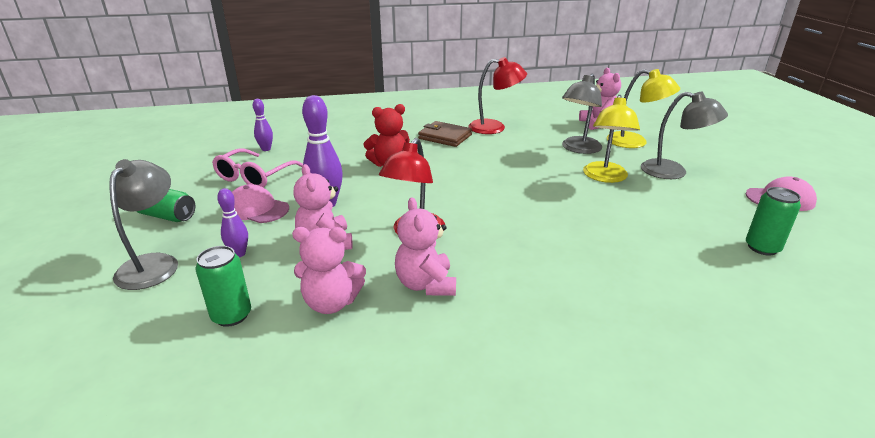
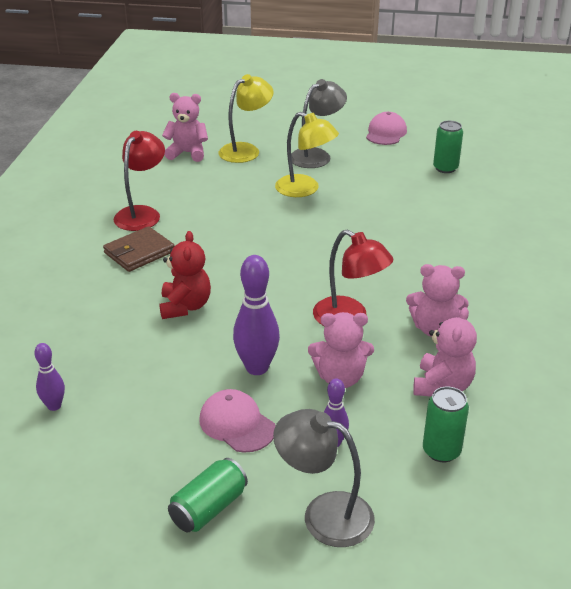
camera: 70 degrees left, 5 degrees up
pink glasses [212,148,303,188] -> none
pink cap [232,184,289,223] -> pink cap turned 90 degrees clockwise [199,389,275,453]
grey lamp [562,74,602,154] -> none

